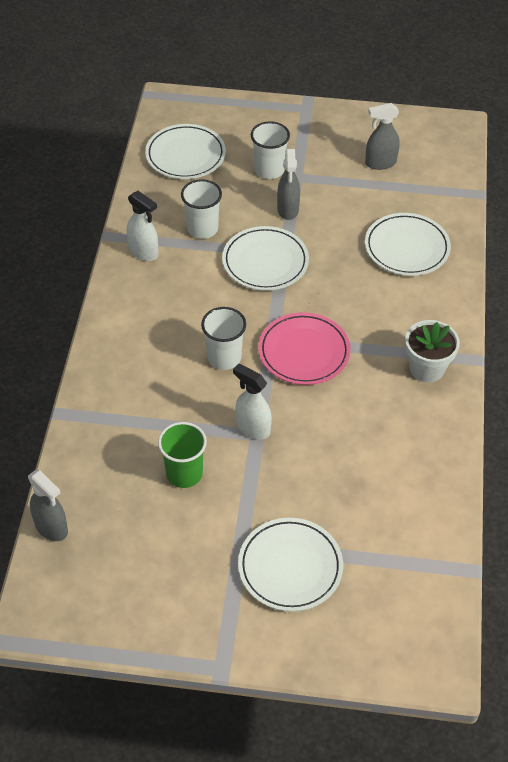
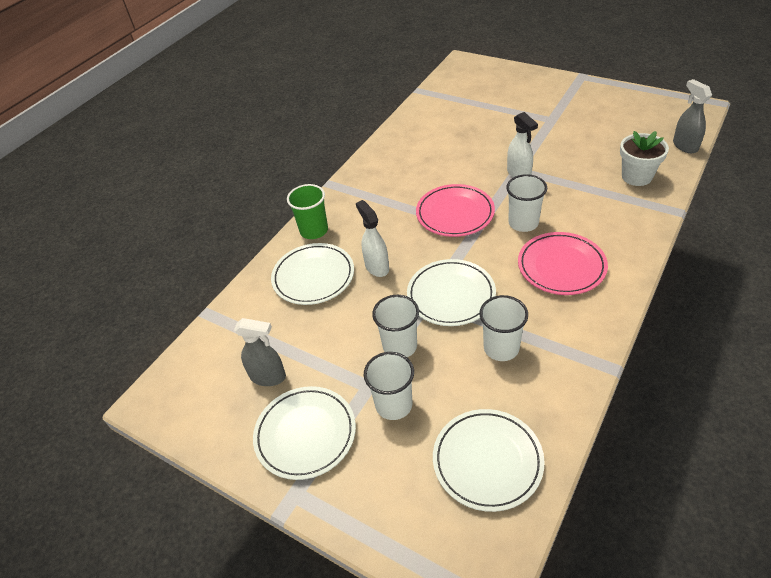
camera: 150 degrees left, 5 degrees down
white spray bottle [127,191,159,261] -> white spray bottle moved to [356,200,389,277]
green cup [158,422,207,488] -> green cup moved to [287,184,328,239]
white plate [238,518,343,612] -> white plate moved to [253,386,356,480]
grey spray bottle [277,149,300,220] -> white cup [372,295,419,357]
white flower pot [405,320,460,382] -> white flower pot moved to [620,131,669,186]
none -> pink plate [518,232,608,295]

